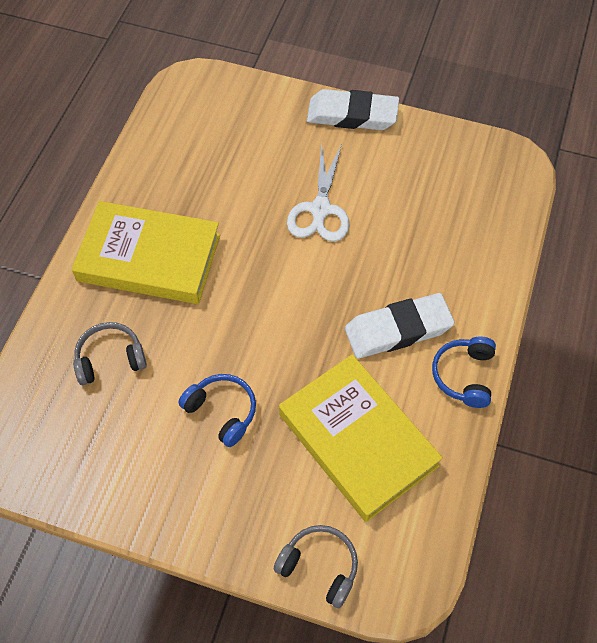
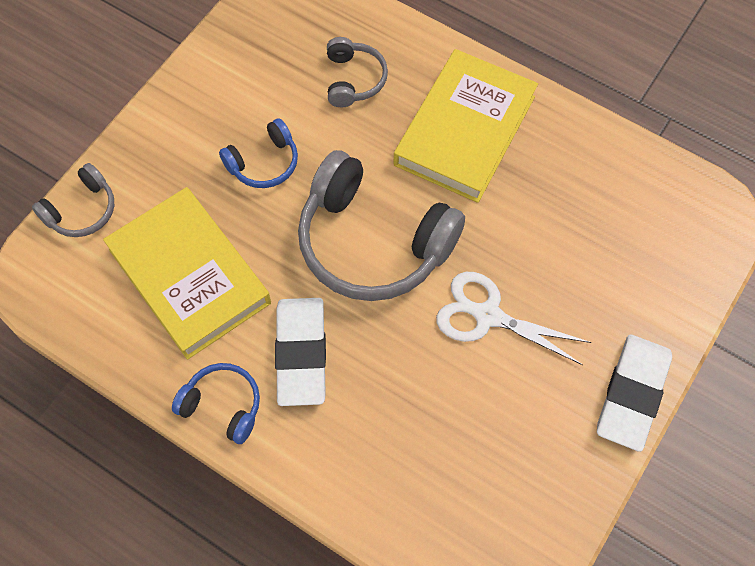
camera: 105 degrees right, 5 degrees up
yellow book [279,354,443,522] -> yellow book turned 75 degrees clockwise [103,187,271,360]
none -> grey headphones [298,150,465,301]

